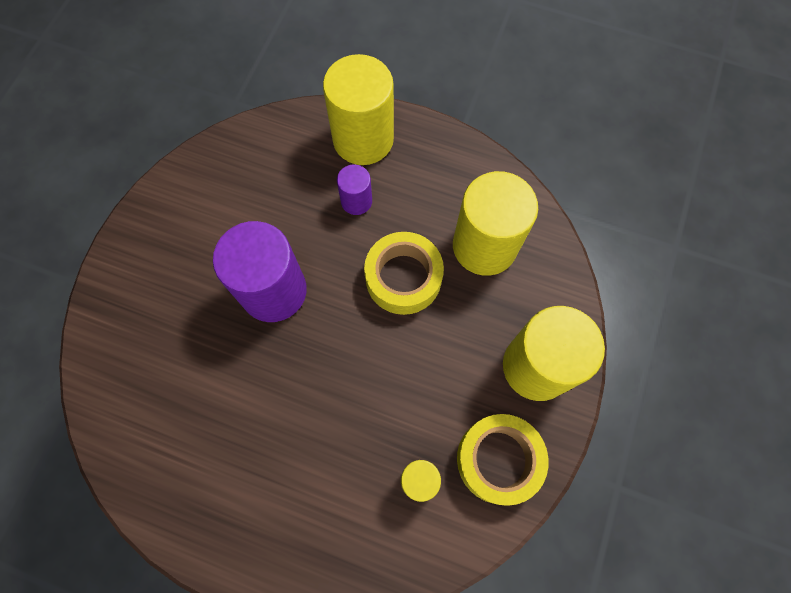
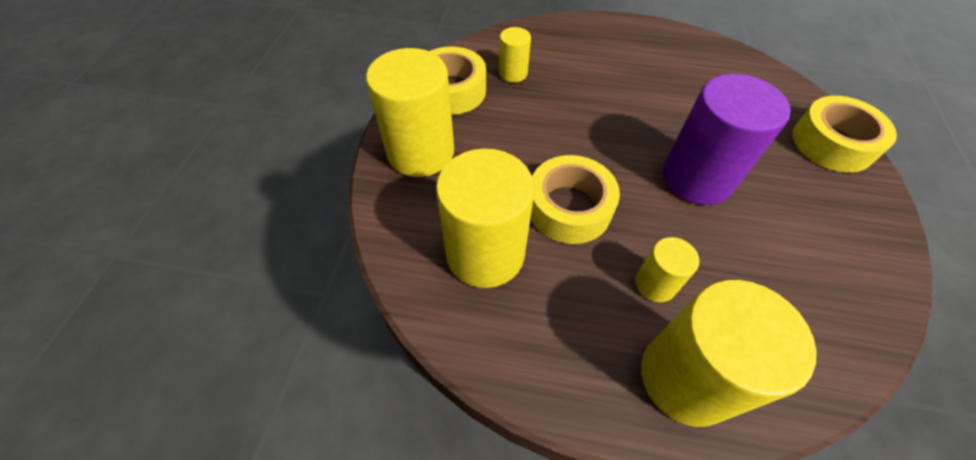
camera: 170 degrees right, 15 degrees down
purple cylinder [337,165,372,215] -> yellow cylinder [635,237,699,302]
none -> yellow tape [792,96,897,173]

